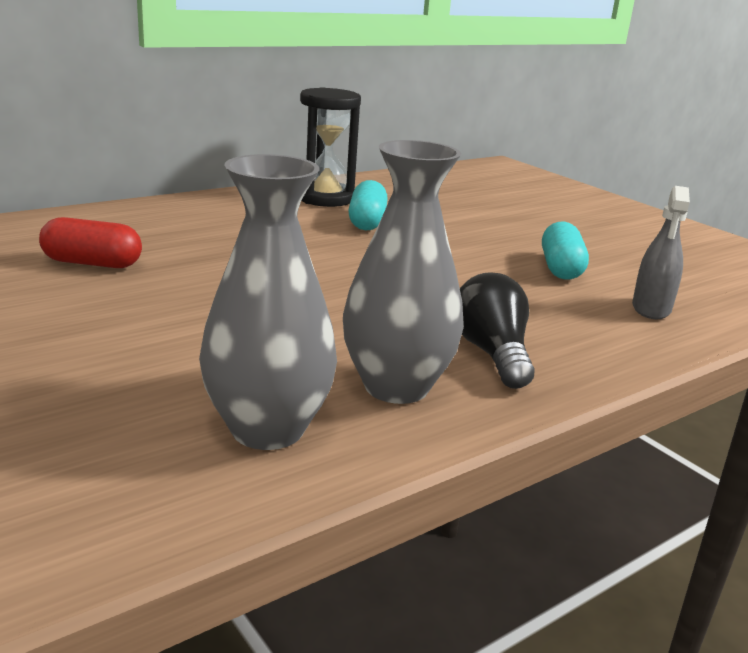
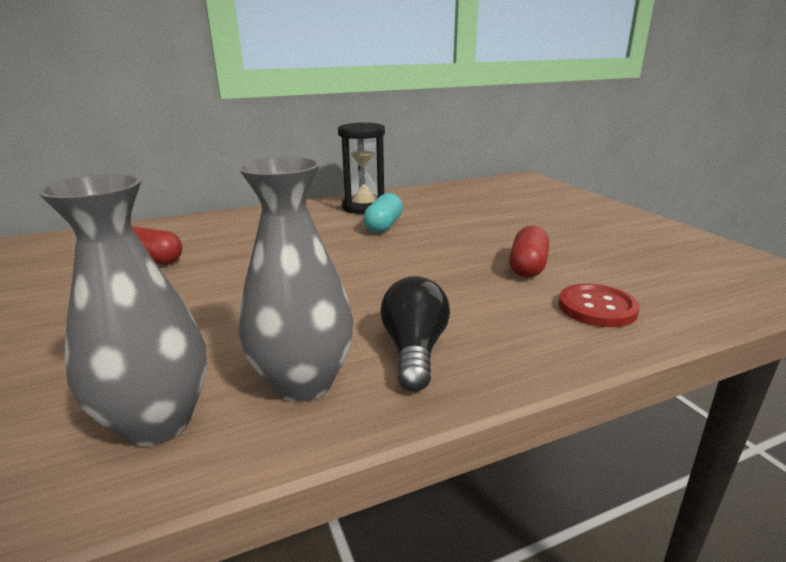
camera: 15 degrees right, 0 degrees up
turquoise capsule [542,221,589,280] -> red capsule [509,226,549,278]
grey spray bottle [632,186,690,319] -> red button [559,284,640,327]

